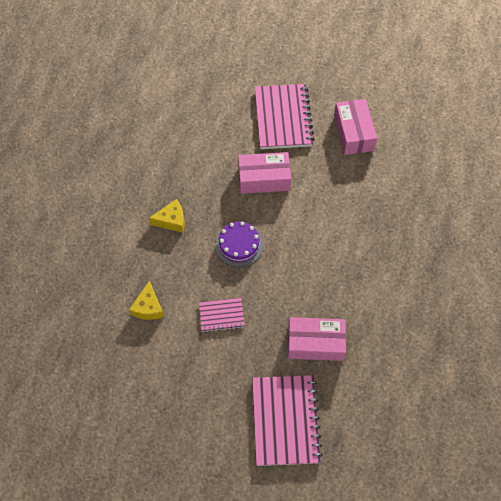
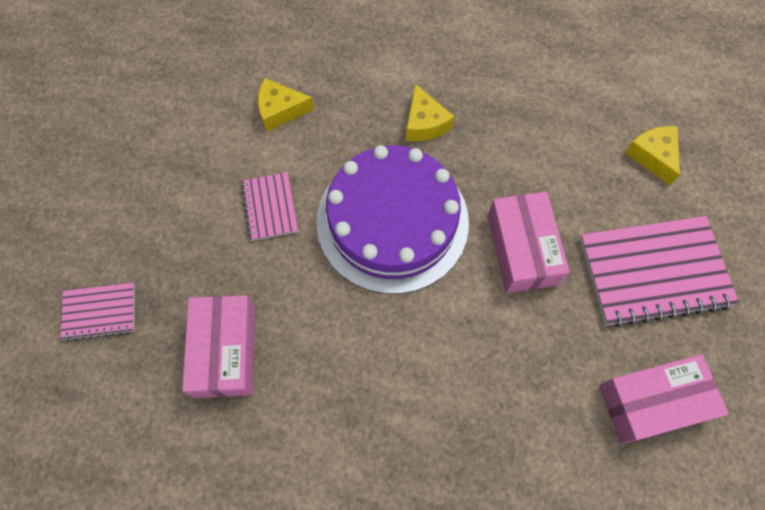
camera: 85 degrees right, 5 degrees up
purple cake [215,222,263,267] -> purple cake [316,145,469,294], size x1.96
pink notebook [252,375,323,466] -> pink notebook [60,283,135,341], size x0.52
none -> yellow cheese [625,126,680,185]

